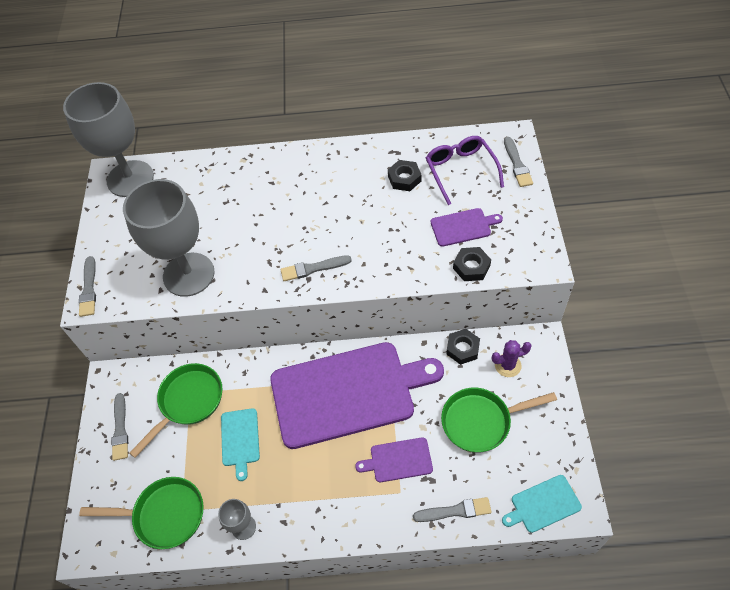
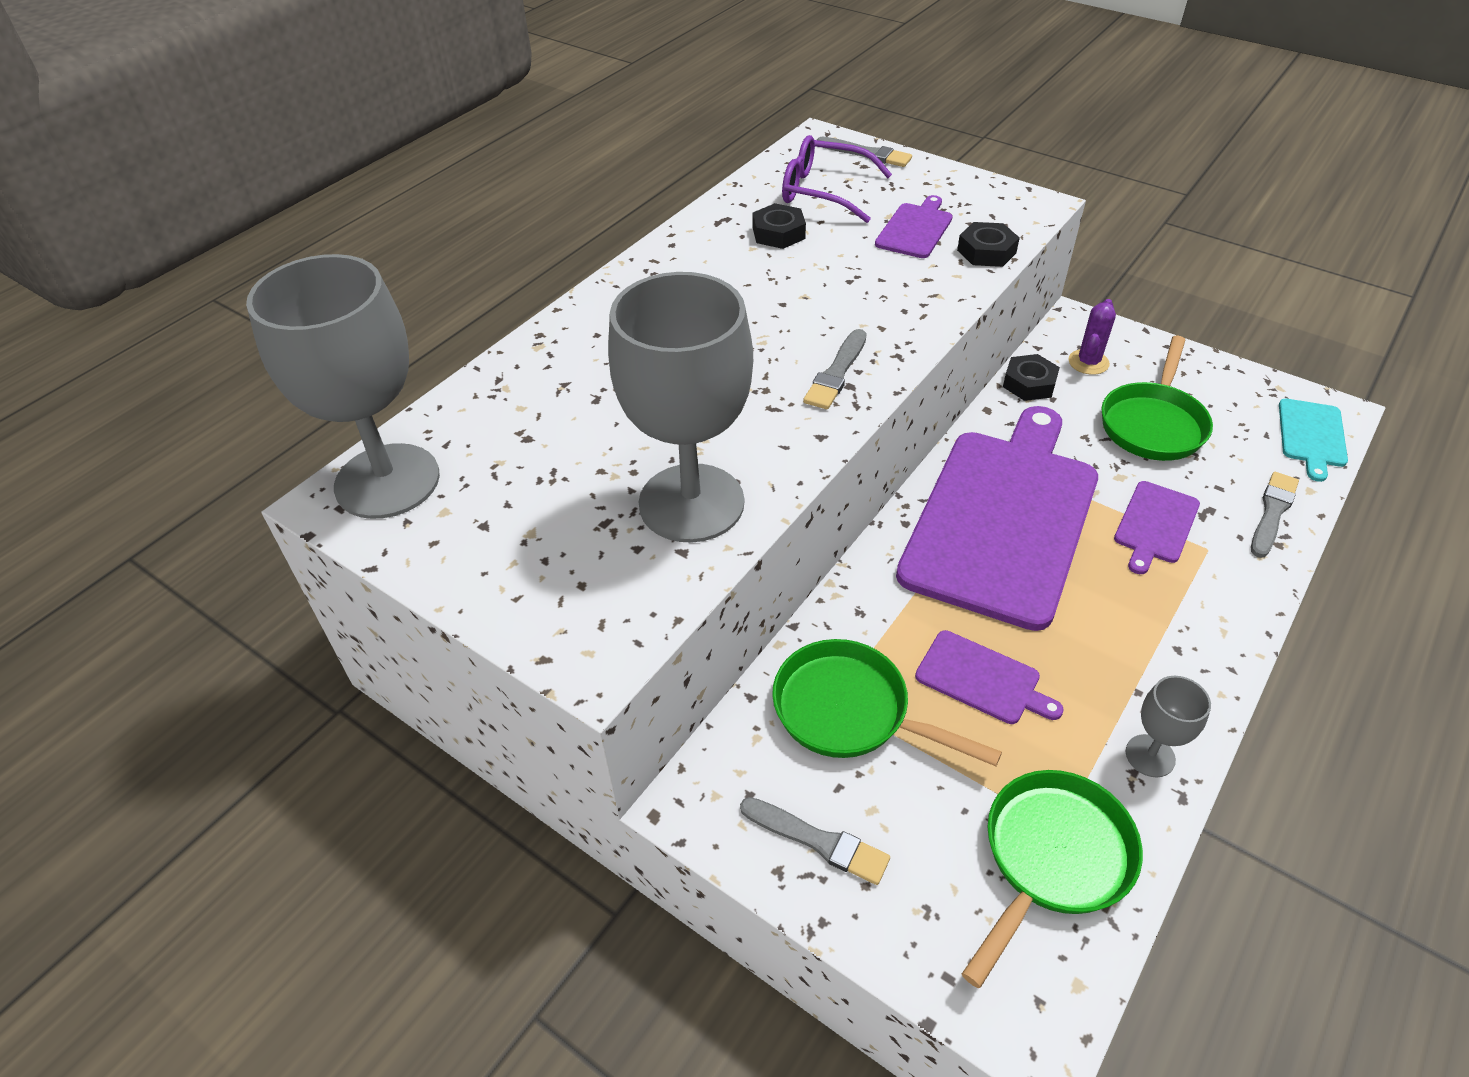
camera: 55 degrees left, 10 degrees down
grey brush [79,256,96,317] -> none
green pan [129,363,222,458] -> green pan turned 45 degrees counterclockwise [772,639,1002,766]
turquoise cutting board [221,408,260,481] -> purple cutting board [915,630,1064,724]

